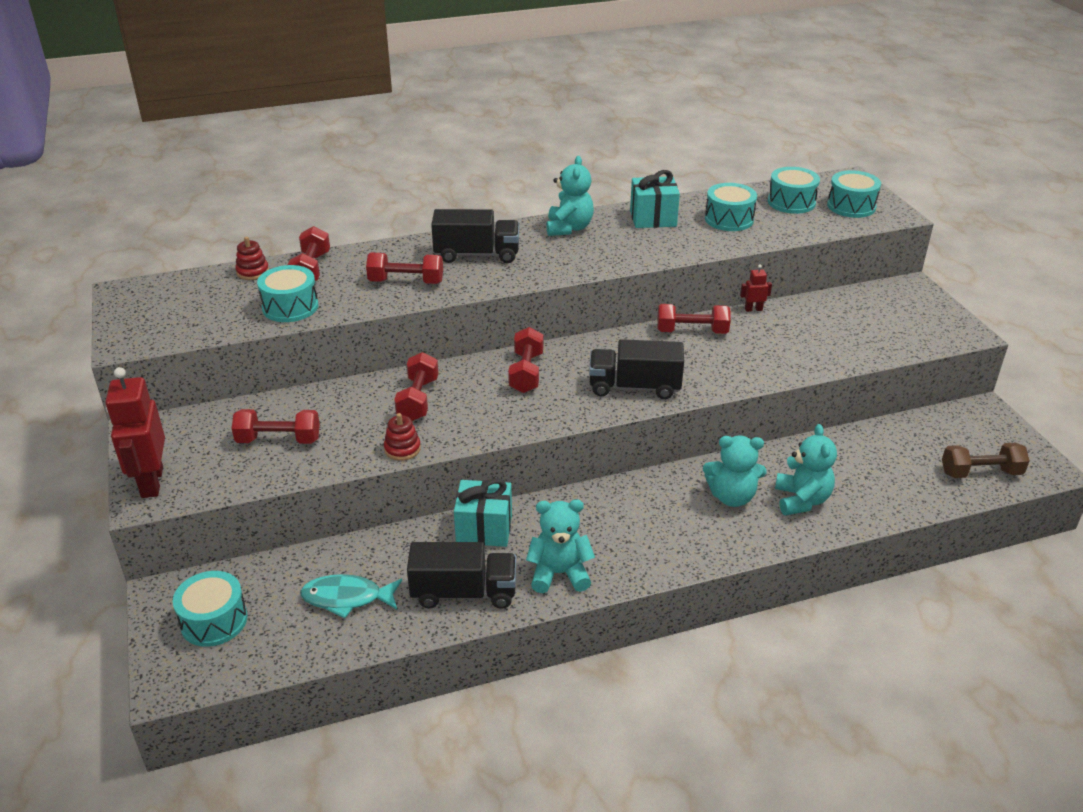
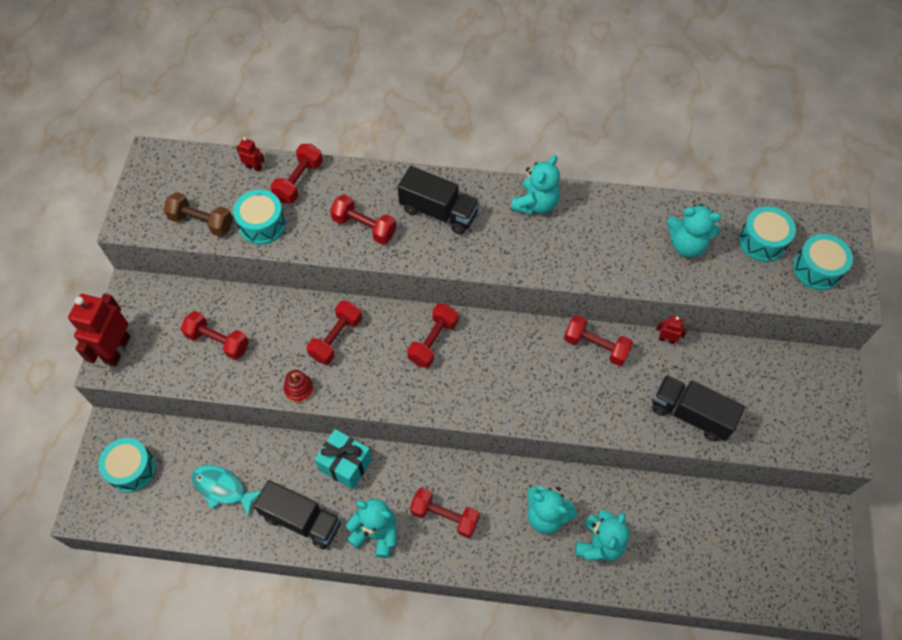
camera: 25 degrees right, 25 degrees up
red stacking toy [235,237,269,280] -> red robot [236,137,265,172]
black truck [589,339,684,399] -> black truck moved to [652,375,745,442]
turquoise gift [630,170,680,228] -> none
turquoise drum [705,183,757,231] -> turquoise teddy bear [667,204,722,258]
brown dumbbell [942,443,1029,478] -> brown dumbbell moved to [163,192,233,237]
none -> red dumbbell [410,488,480,538]

